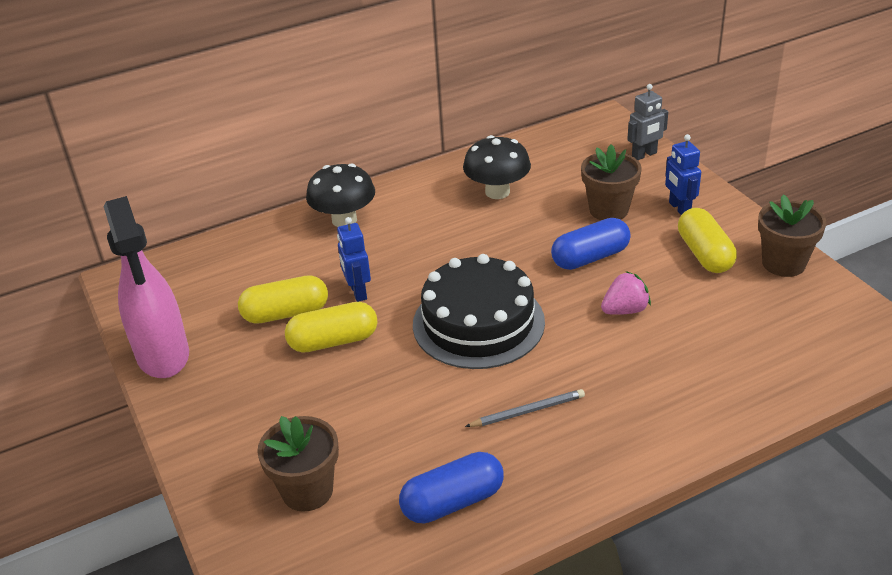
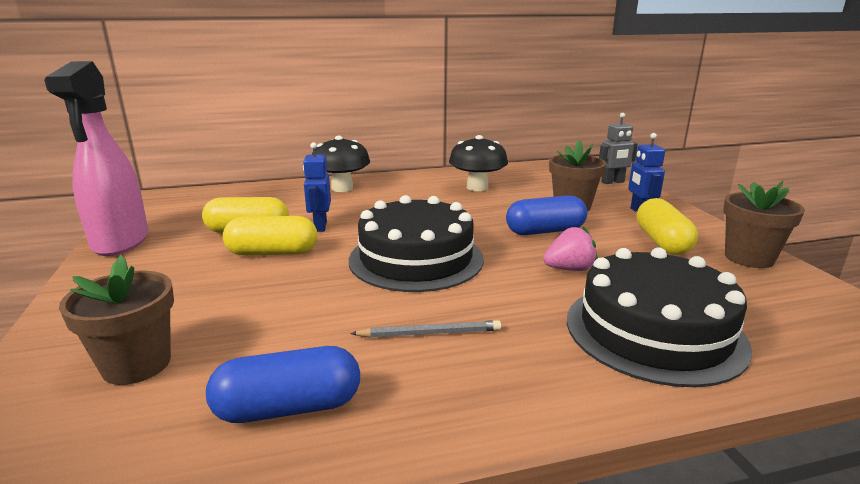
camera: 10 degrees right, 15 degrees down
none -> black cake [567,247,752,387]

